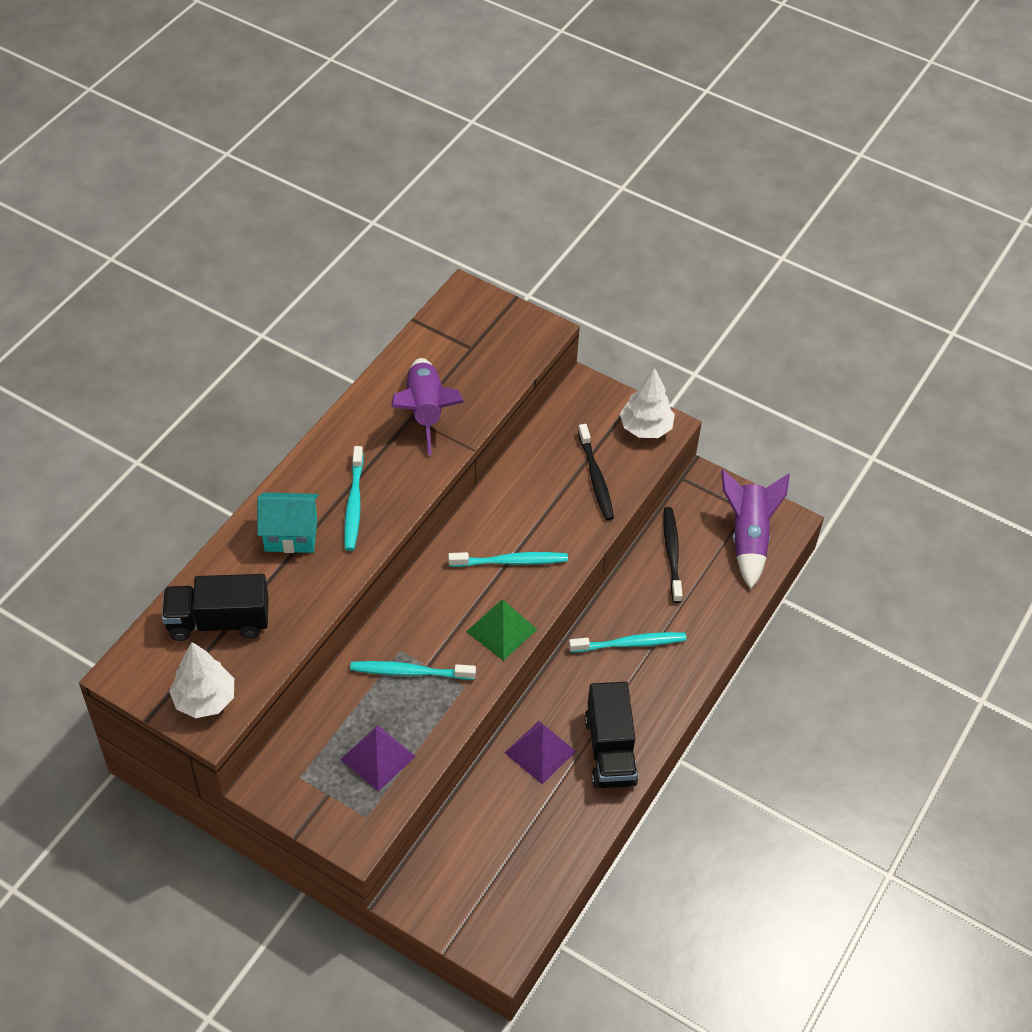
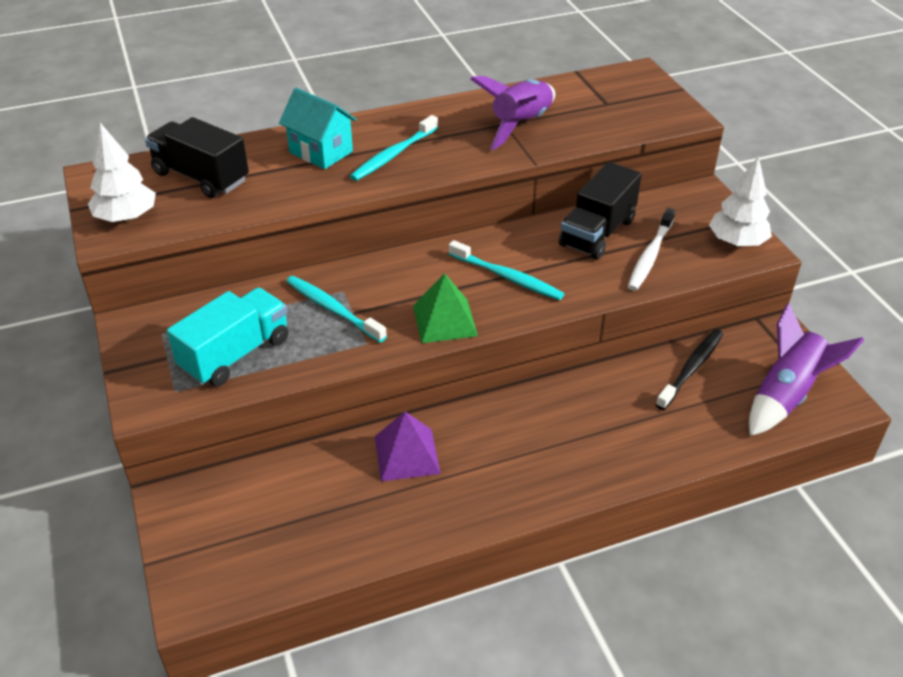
camera: 40 degrees right, 10 degrees down
purple pyramid [340,725,416,792] -> turquoise truck [167,287,288,386]
turquoise toothbrush [569,632,687,653] -> none
black toothbrush [578,424,614,521] -> white toothbrush [628,208,675,291]
black truck [585,682,638,788] -> black truck moved to [559,162,642,259]

